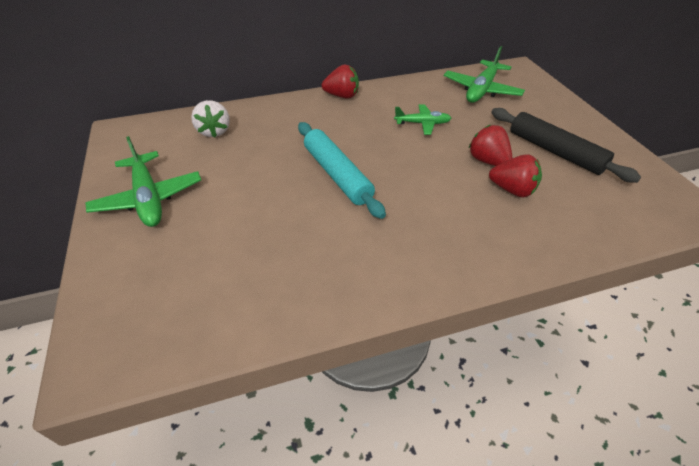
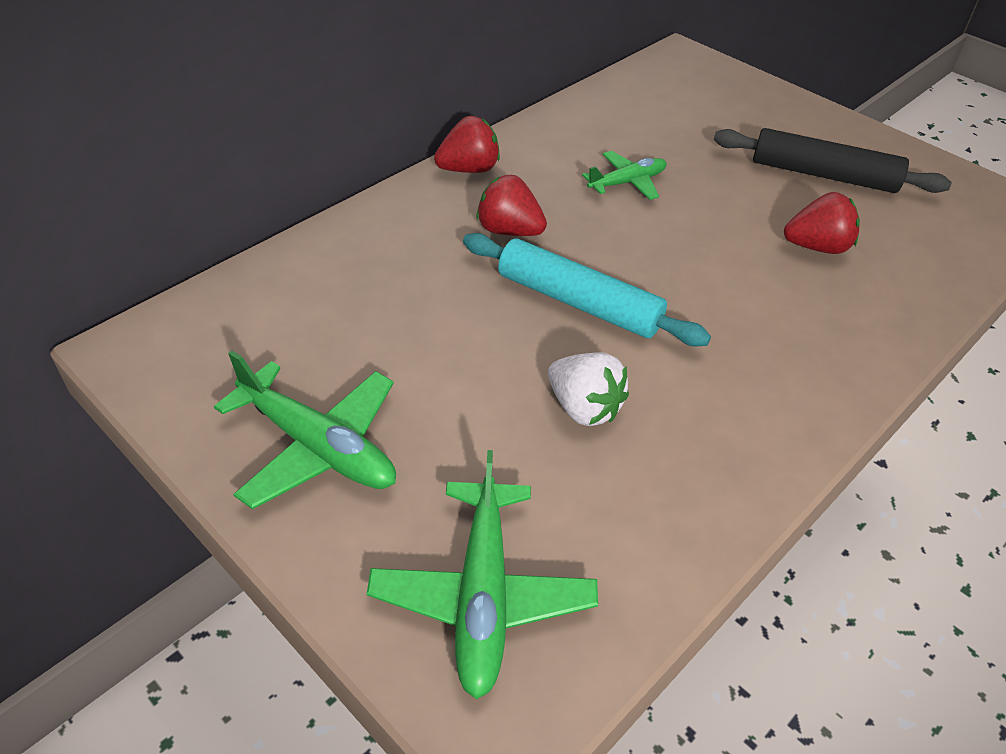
camera: 30 degrees left, 0 degrees up
white strawberry [191,100,230,137] -> white strawberry moved to [548,352,629,426]
green plane [444,46,525,103] -> green plane moved to [367,450,598,699]
red strawberry [469,125,512,166] -> red strawberry moved to [476,175,547,236]

